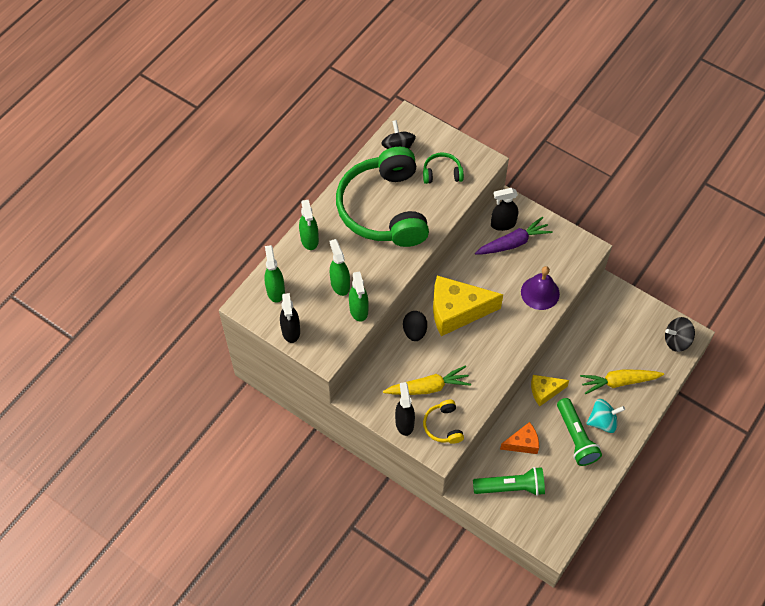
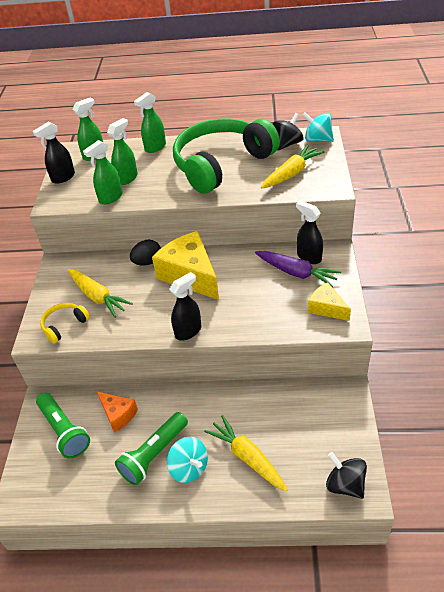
camera: 60 degrees right, 15 degrees down
black spray bottle [395,382,415,436] -> black spray bottle moved to [169,272,201,341]
green headphones [423,153,464,184] -> yellow carrot [261,145,325,189]
purple bell [521,266,560,310] -> none
yellow cheese [531,375,569,406] -> yellow cheese moved to [308,282,351,321]
none -> turquoise spinning top [302,112,334,142]

